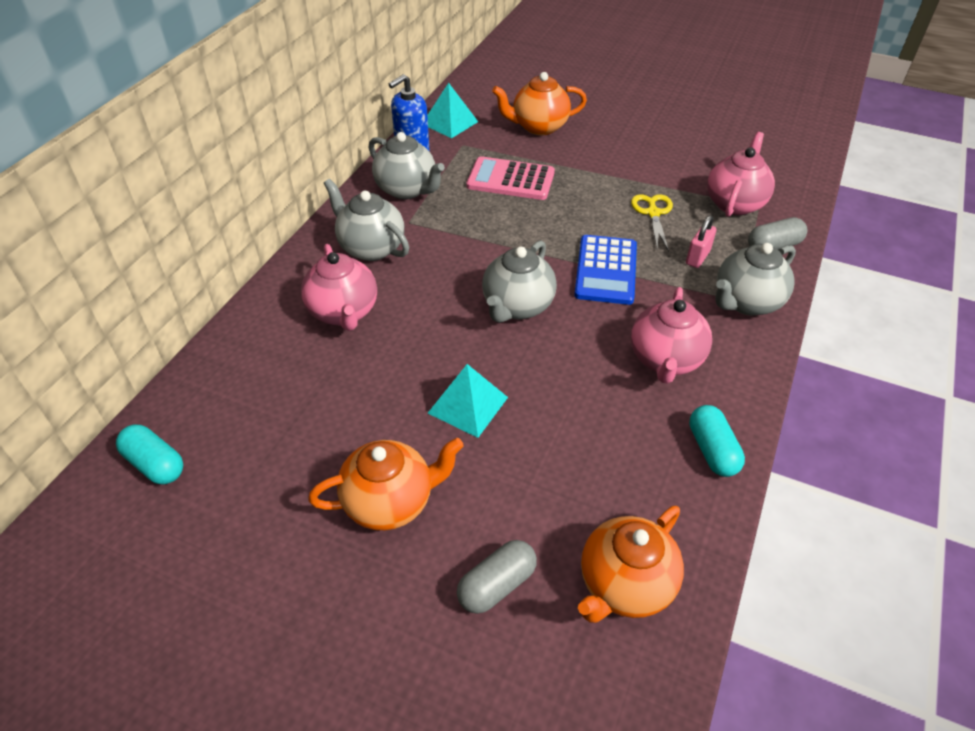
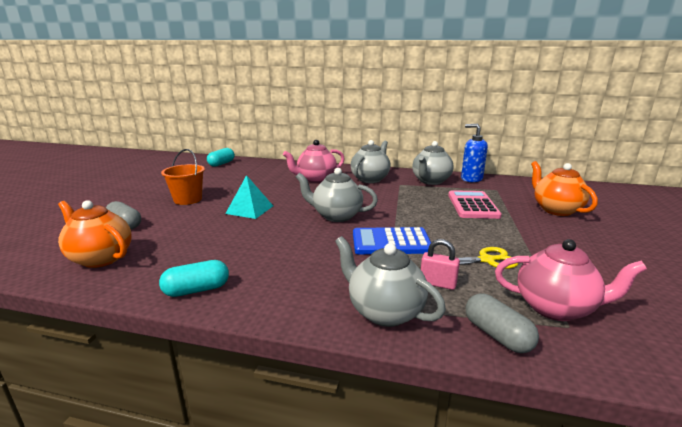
camera: 80 degrees right, 25 degrees down
orange teapot [308,438,464,530] -> orange bucket [161,149,205,205]
turquoise pyramid [427,83,478,138] -> none
pink teapot [631,287,712,384] -> none

